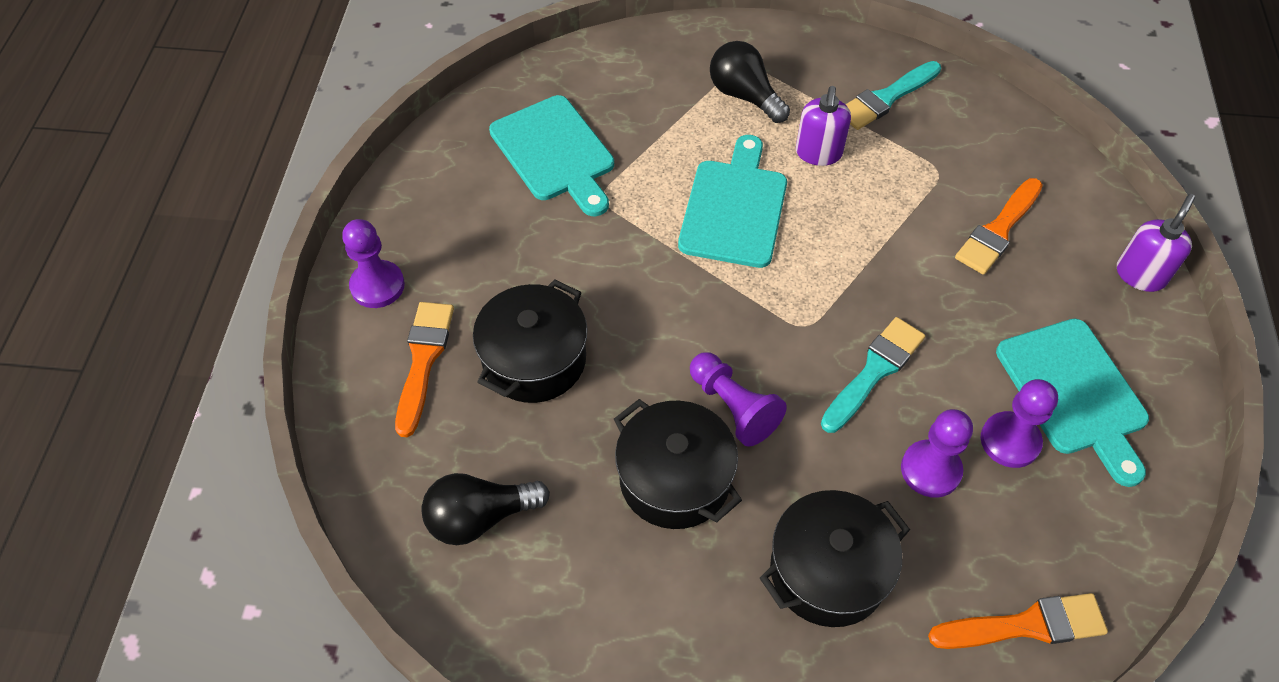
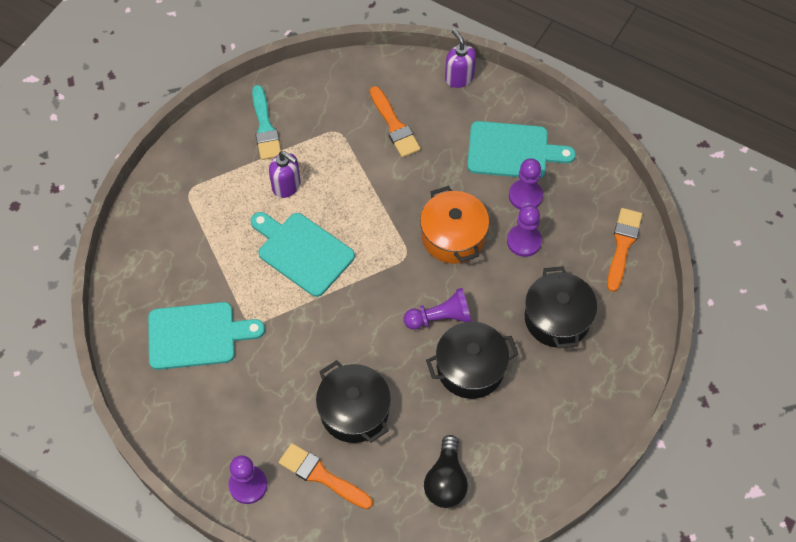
camera: 65 degrees left, 5 degrees up
black light bulb [710,41,790,123] -> none
turquoise brush [821,317,925,433] -> orange pot [420,186,489,264]

